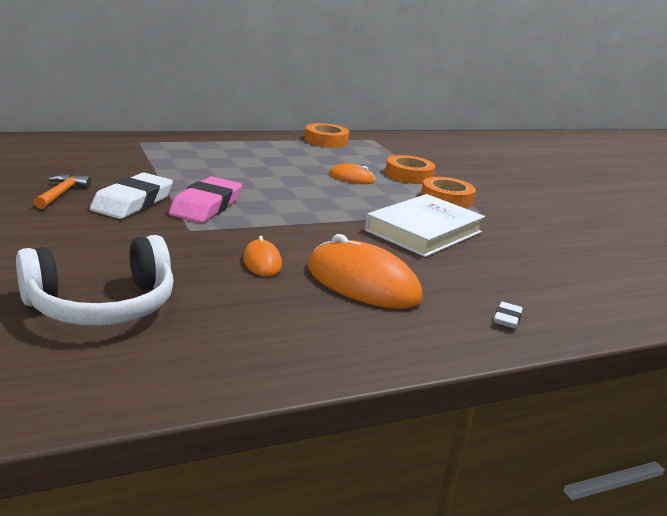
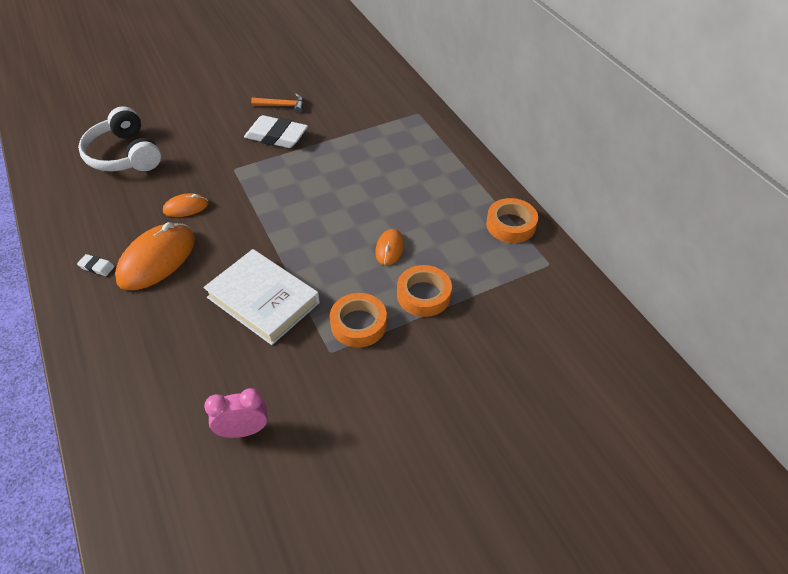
camera: 90 degrees right, 25 degrees up
pink eraser [169,176,242,223] -> none
white eraser [494,302,523,328] -> white eraser moved to [77,254,115,276]
none -> pink clock [204,388,268,438]

